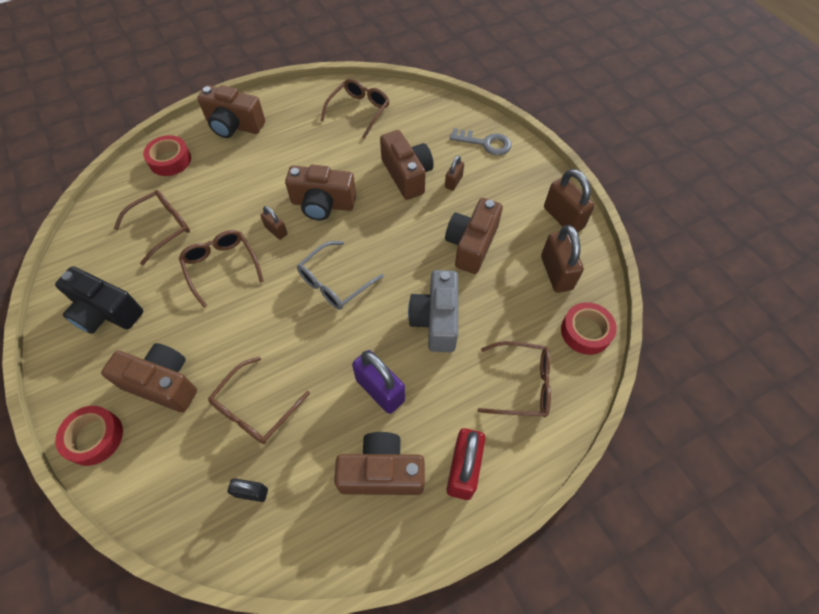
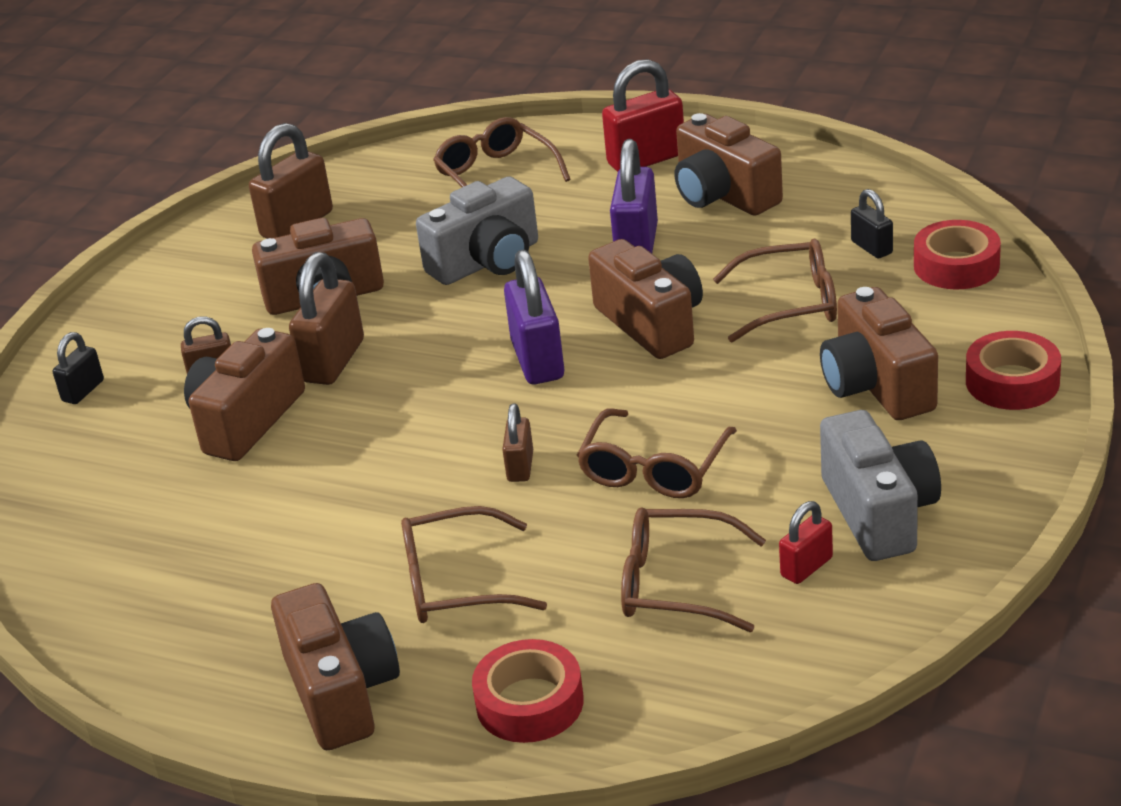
camera: 125 degrees left, 25 degrees down
black camera [55,266,143,334] -> grey camera [820,410,941,561]
brown camera [285,165,356,220] -> brown camera moved to [588,239,703,359]
grey glasses [297,241,384,310] -> purple padlock [504,250,564,384]
brown glasses [321,79,390,139] -> brown glasses moved to [401,506,547,623]
grey key [449,128,511,155] -> black padlock [53,332,104,404]
brown padlock [544,169,595,232] -> brown padlock moved to [289,252,364,385]
red tape [561,302,617,355] -> red tape moved to [914,220,1001,289]
none -> red padlock [779,501,833,584]

